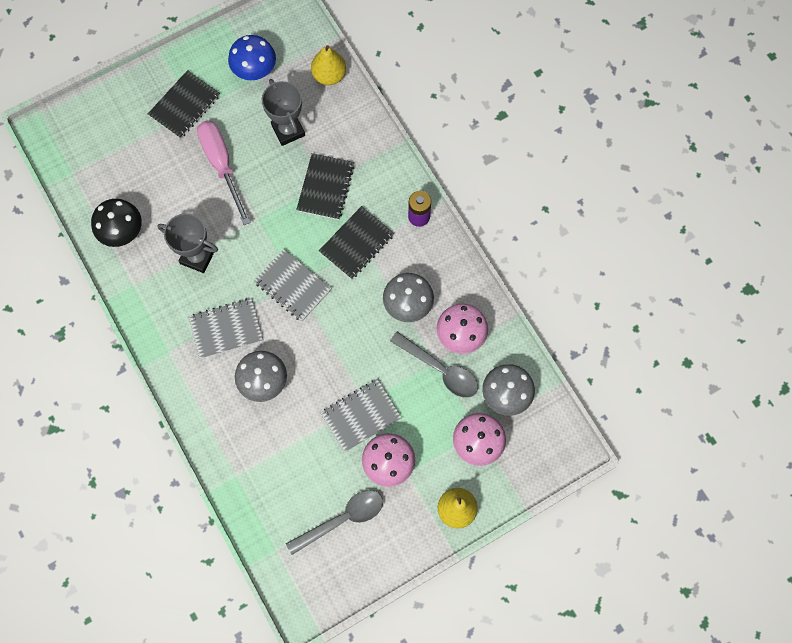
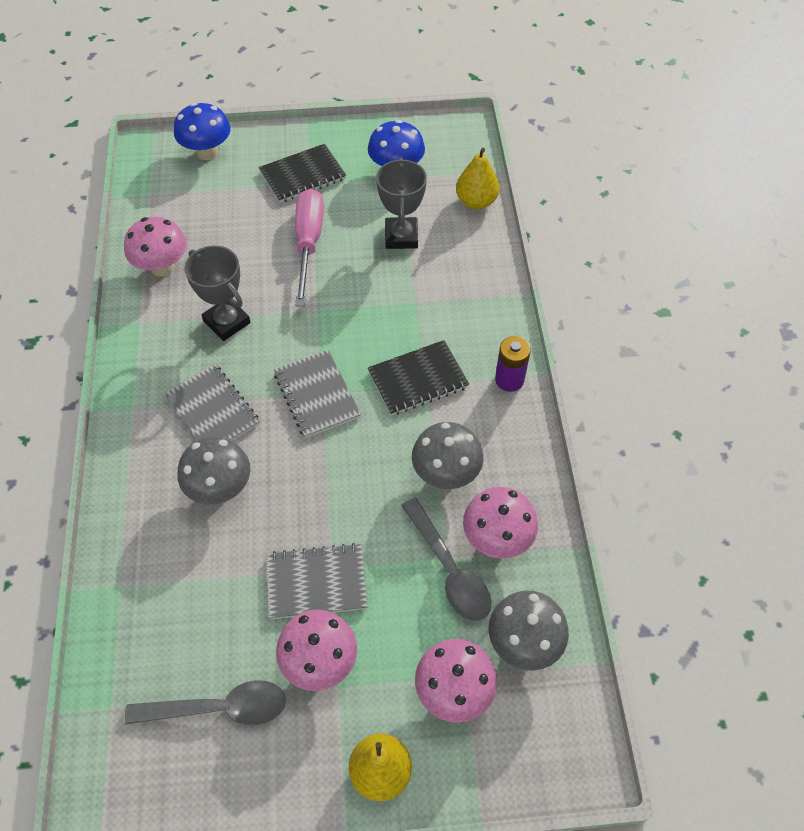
camera: 25 degrees right, 15 degrees down
black mushroom [91,199,142,247] -> pink mushroom [124,217,187,277]
grey notebook [188,298,263,359] -> grey notebook turned 45 degrees clockwise [163,363,260,441]
black notebook [296,153,355,220] -> none
none -> blue mushroom [174,103,231,160]

